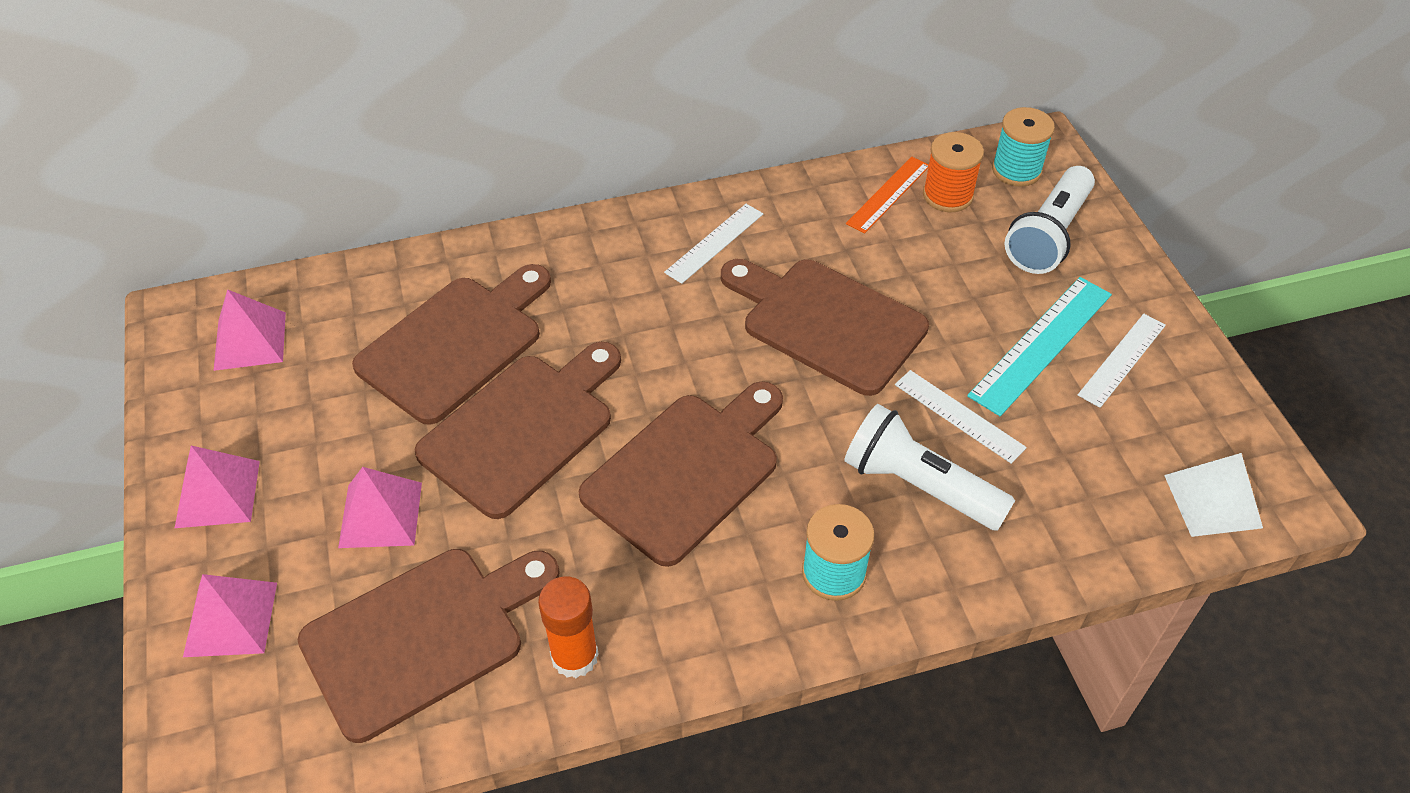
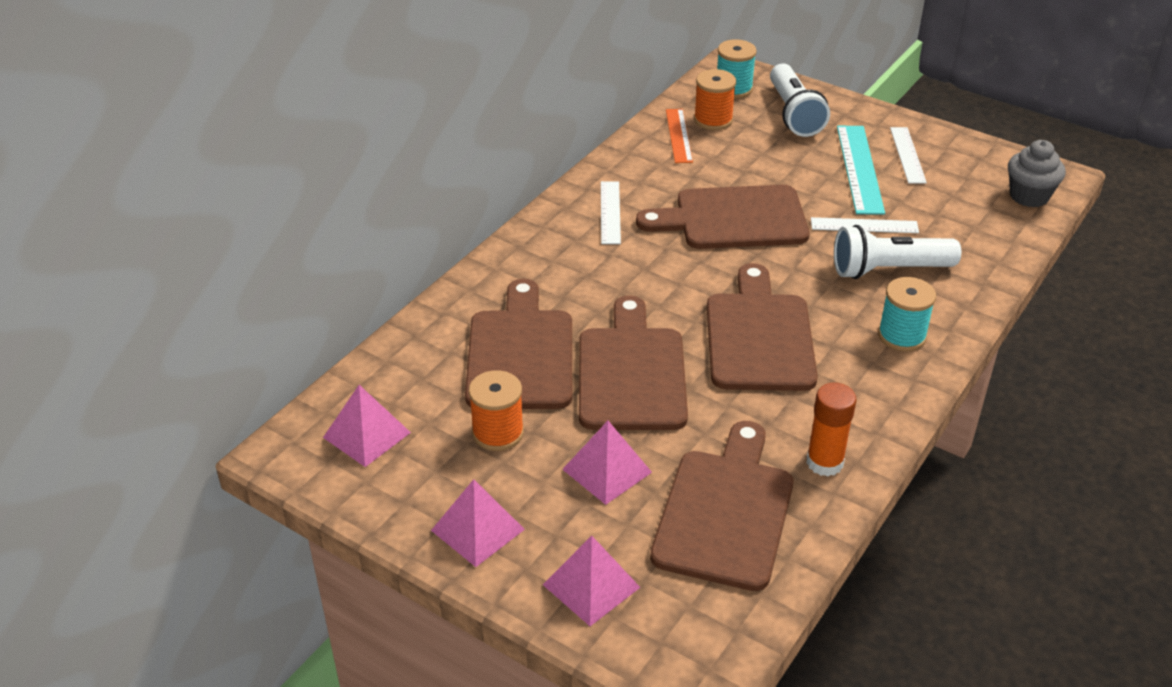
camera: 40 degrees left, 10 degrees down
white pyramid [1164,453,1263,537] -> grey cupcake [1008,140,1066,207]
none -> orange spool [469,370,524,451]

